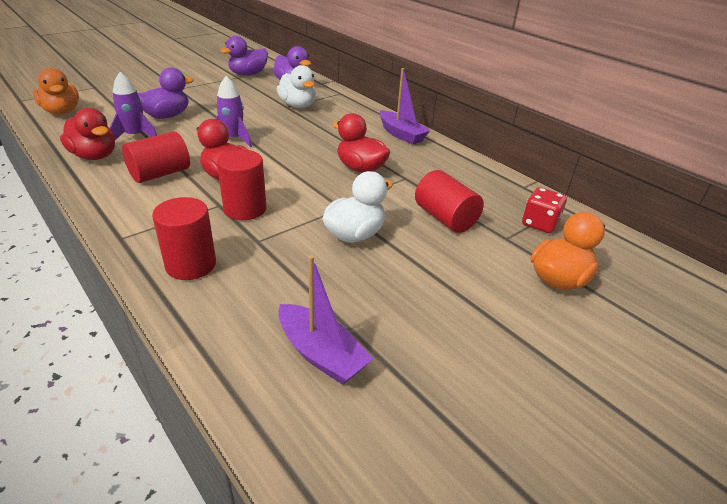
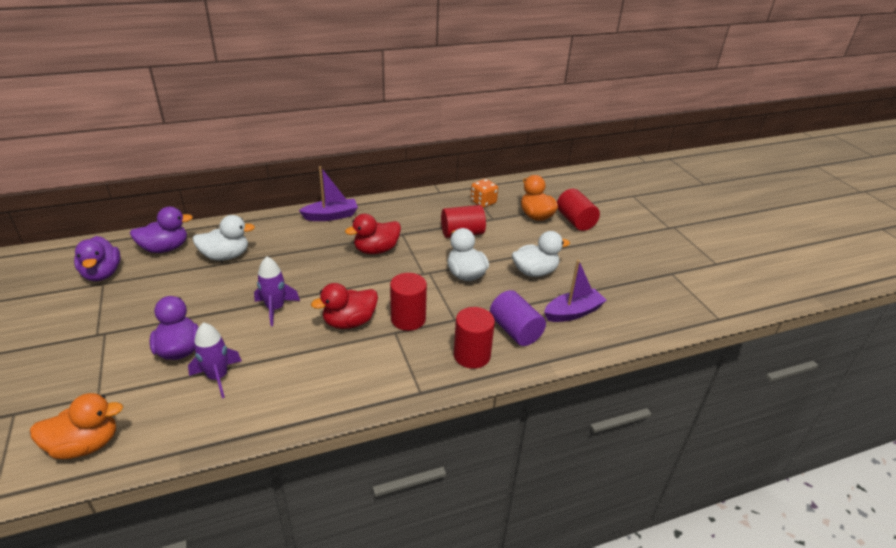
camera: 70 degrees left, 0 degrees up
red duck [60,108,115,160] -> none
red cylinder [122,131,190,183] -> red cylinder moved to [557,189,600,231]
red dice [522,187,567,233] -> orange dice [471,179,498,208]
none -> purple cylinder [490,290,546,346]
none -> white duck [512,231,570,277]

